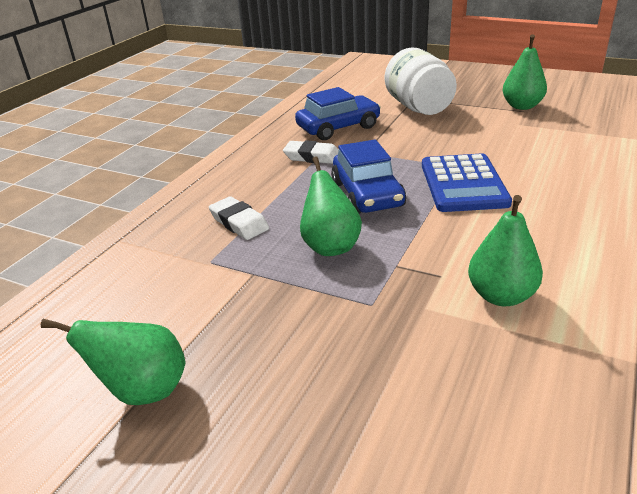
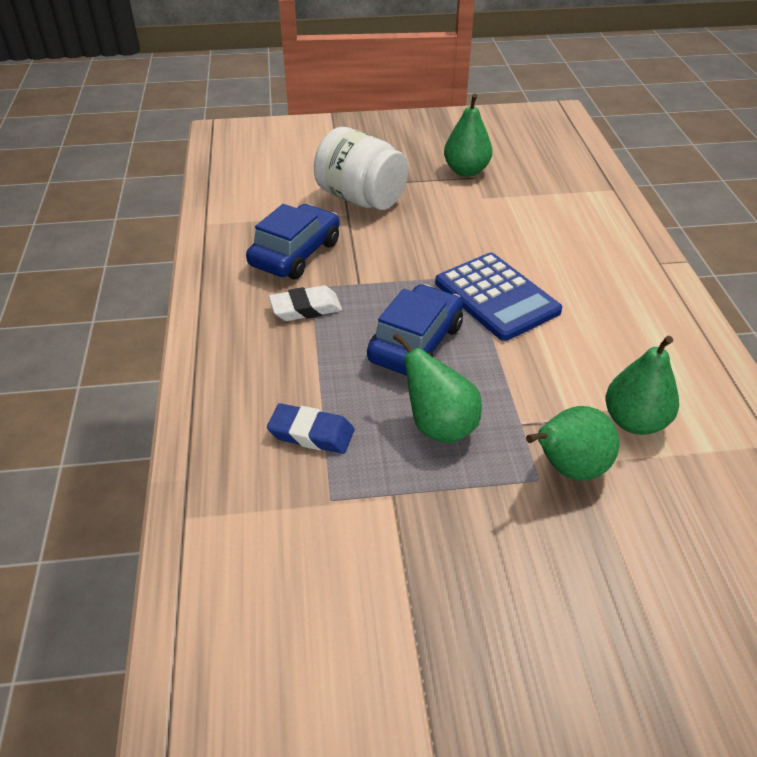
camera: 35 degrees left, 10 degrees up
green pear [41,319,185,405] -> green pear moved to [526,406,619,481]
white eraser [209,196,269,240] -> blue eraser [267,403,354,454]
blue car [331,140,406,214] -> blue car turned 105 degrees counterclockwise [367,284,463,376]

